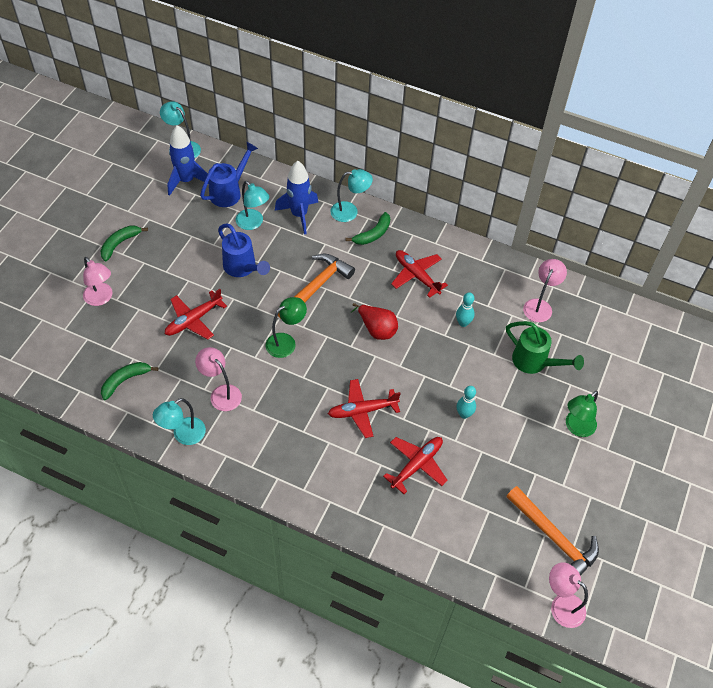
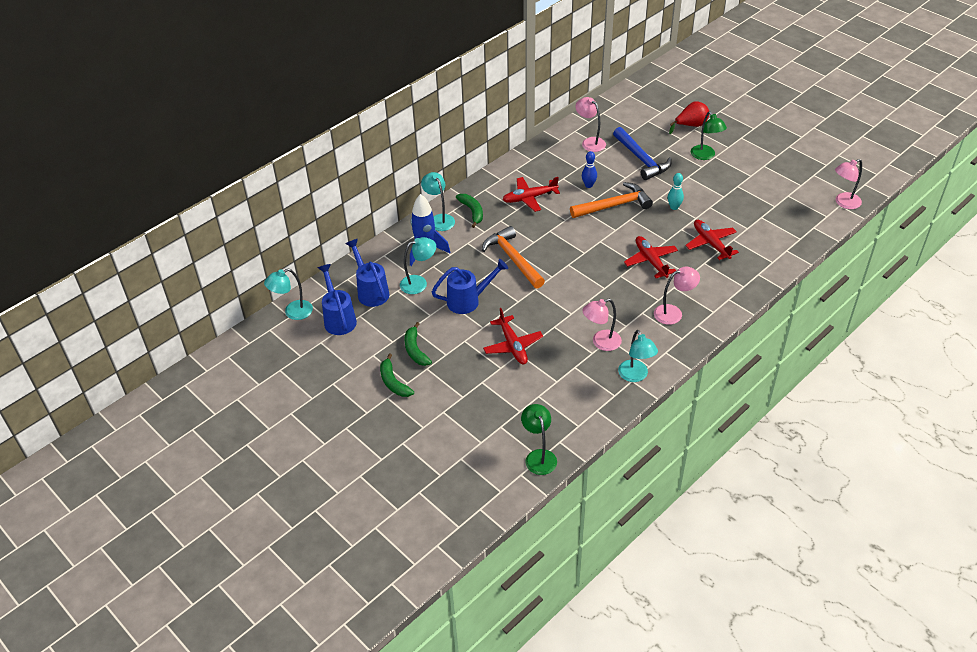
camera: 65 degrees left, 10 degrees down
pink lamp [83,257,113,306] -> pink lamp moved to [654,267,700,325]
green banana [101,362,158,400] -> green banana moved to [404,322,432,366]
blue rocket [167,125,209,196] -> blue watering can [318,264,357,335]
green lamp [266,297,307,358] -> green lamp moved to [521,404,557,475]
red plane [328,379,401,438] -> red plane turned 150 degrees clockwise [624,236,678,278]
turquoise lamp [331,169,373,222] -> turquoise lamp turned 45 degrees counterclockwise [421,172,455,231]
red pear [351,303,398,340] -> red pear moved to [669,101,709,134]
turquoise bowling pin [456,292,475,327] -> blue bowling pin [582,151,597,188]
green watering can [506,321,584,374] -> blue hammer [613,127,671,180]
orange hammer [506,486,599,576] -> orange hammer moved to [570,182,653,218]

